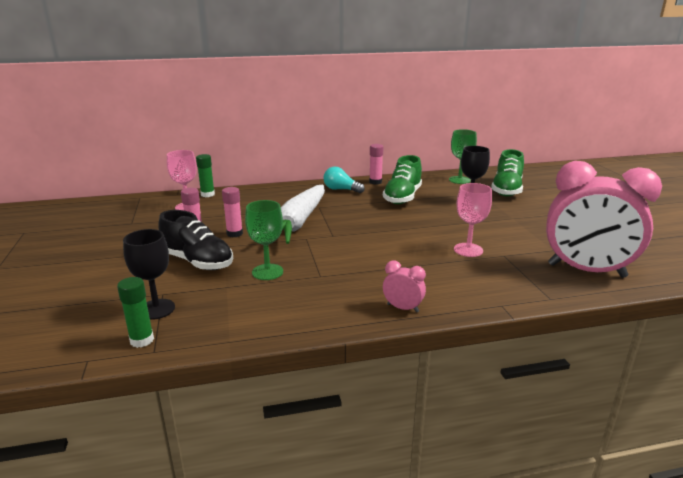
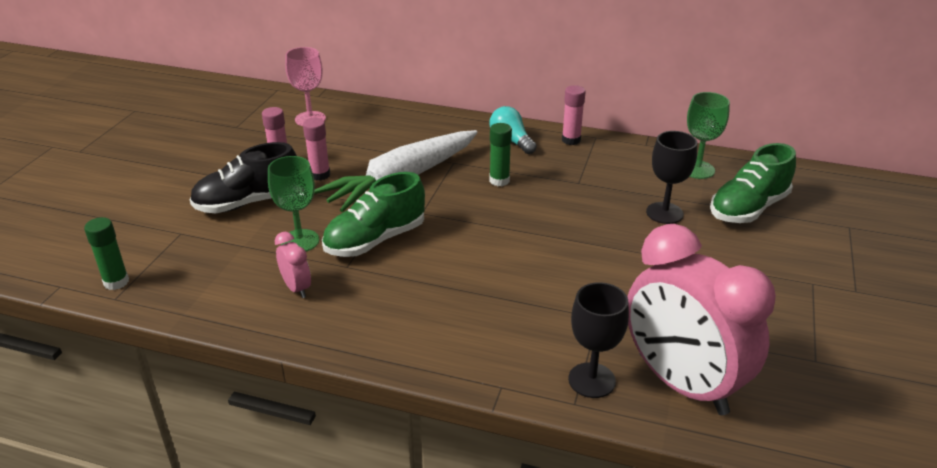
camera: 30 degrees right, 10 degrees up
black goblet [123,229,175,320] -> black goblet moved to [568,282,629,398]
black shoe [158,210,233,270] -> black shoe turned 90 degrees clockwise [190,142,297,213]
green glue stick [196,154,215,197] -> green glue stick moved to [489,123,512,186]
green shoe [383,155,422,204] -> green shoe moved to [322,172,425,257]
pink clock [383,260,426,313] -> pink clock moved to [275,232,311,298]
pink goblet [454,183,492,257] -> none

